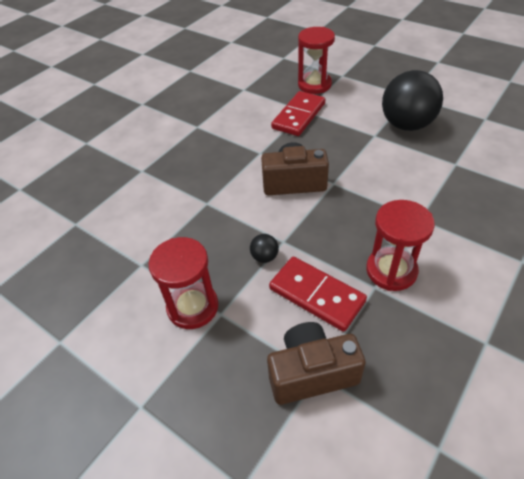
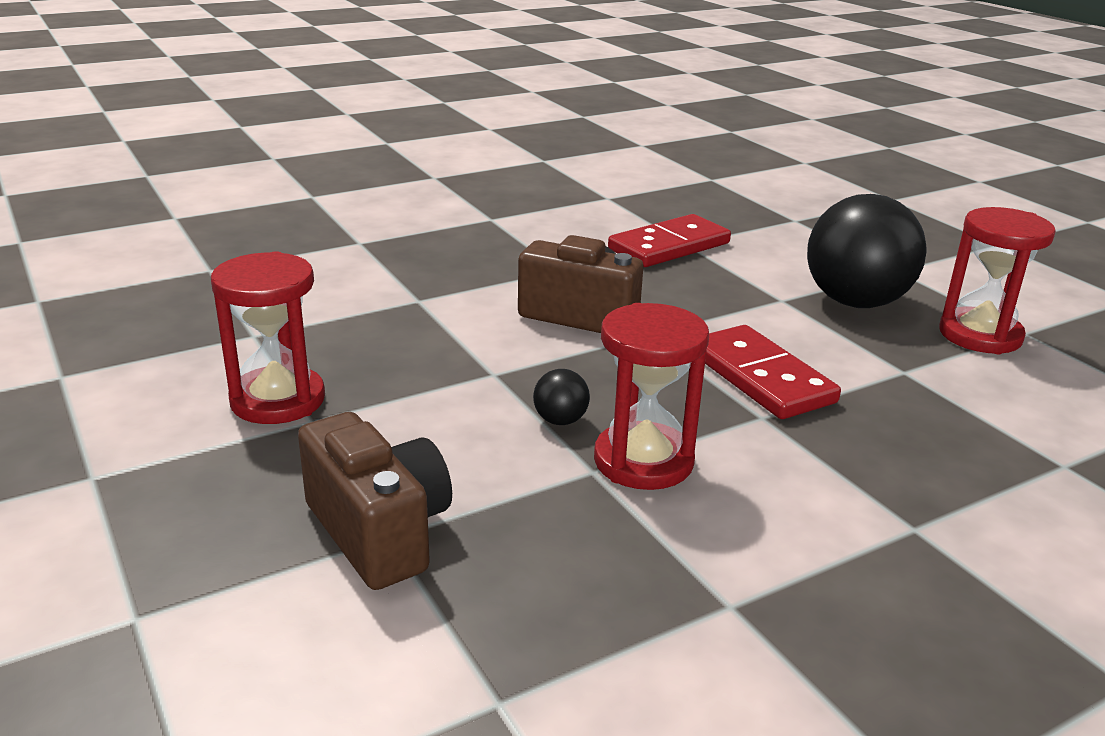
camera: 20 degrees right, 20 degrees down
black ball [250,234,279,263] -> black ball moved to [533,369,590,425]
brown camera [267,322,366,405] -> brown camera turned 45 degrees clockwise [298,412,452,590]
red domino [269,257,367,332] -> red domino moved to [705,325,841,419]
red hourglass [298,27,335,94] -> red hourglass moved to [939,207,1056,354]

